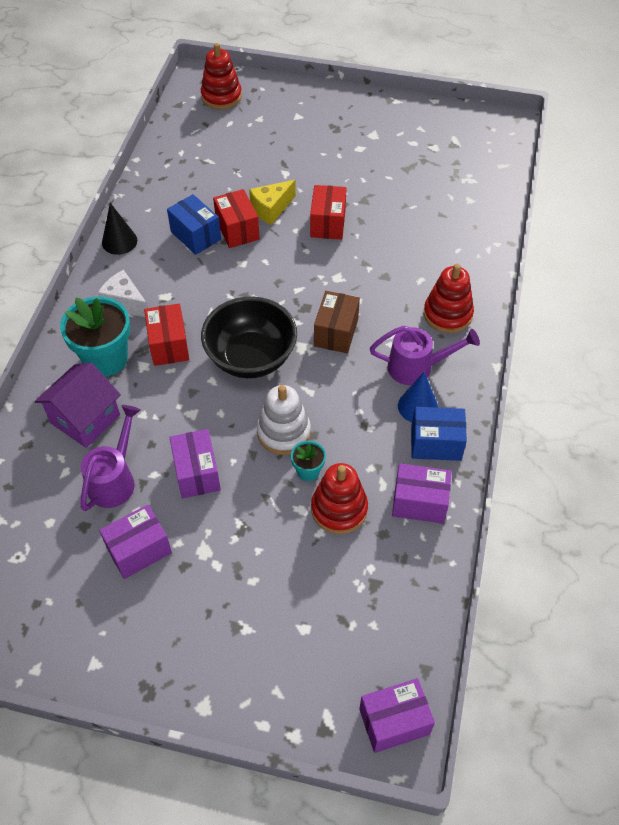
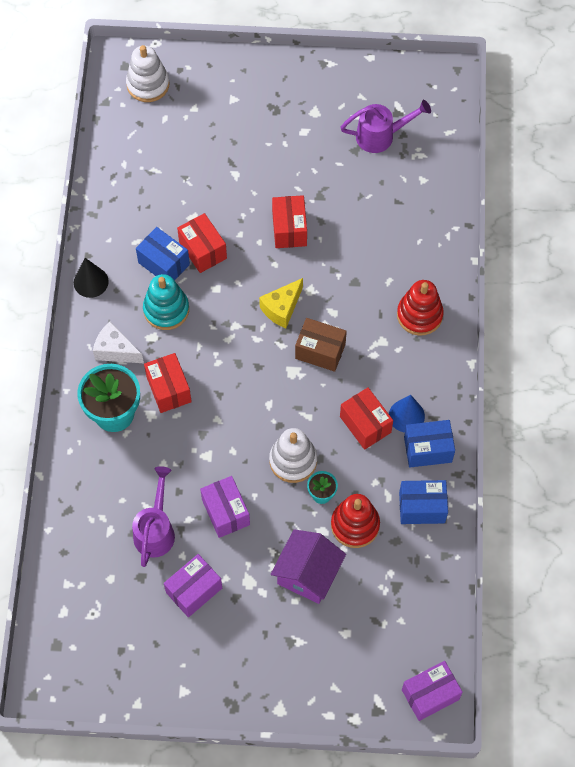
camera: 10 degrees left, 10 degrees up
purple house [34,362,121,448] -> purple house moved to [271,529,346,604]
red stacking toy [201,43,242,109] -> white stacking toy [126,45,170,102]
black bowl [201,296,297,378] -> none
yellow cheese [249,180,296,225] -> yellow cheese moved to [259,278,303,328]
brown box [314,291,360,353] -> brown box turned 75 degrees counterclockwise [295,318,347,372]
purple watering can [370,326,480,385] -> purple watering can moved to [340,100,431,153]
purple box [392,463,452,524] -> blue box [399,480,448,524]
none -> turquoise stacking toy [143,274,189,330]
none -> red box [340,387,393,450]

